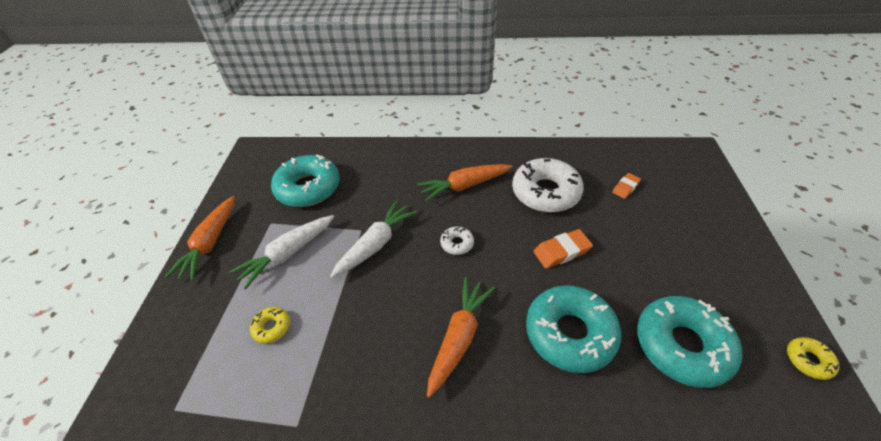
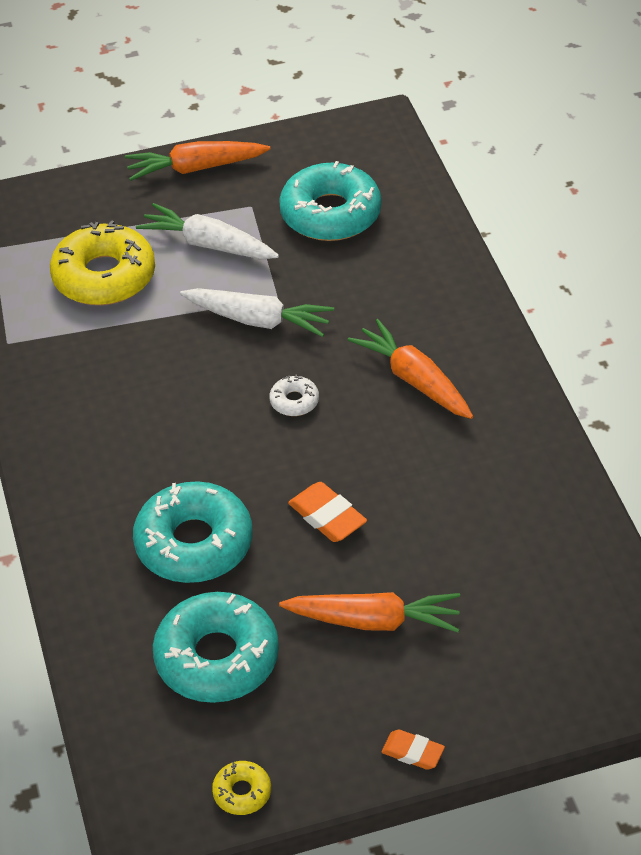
camera: 70 degrees right, 0 degrees up
yellow donut [250,307,290,344] -> yellow donut [50,220,155,305], size x2.25
orange carrot [427,277,495,398] -> orange carrot moved to [279,592,460,633]
white donut [512,158,584,212] -> none
orange eraser [612,173,641,199] -> orange eraser moved to [382,730,445,770]

